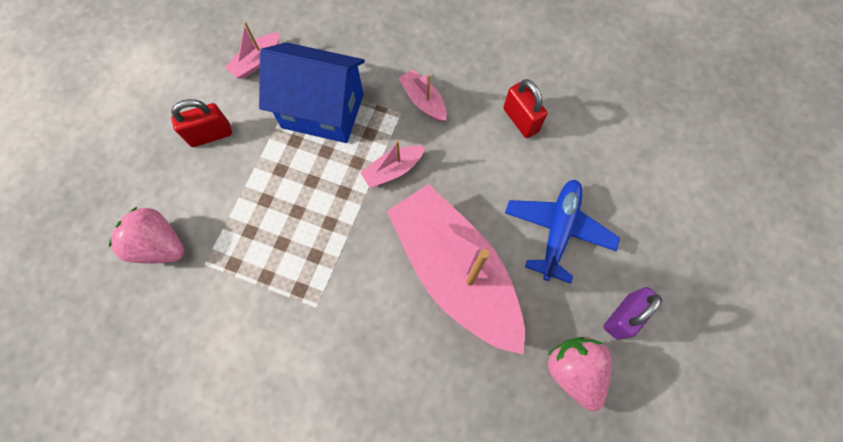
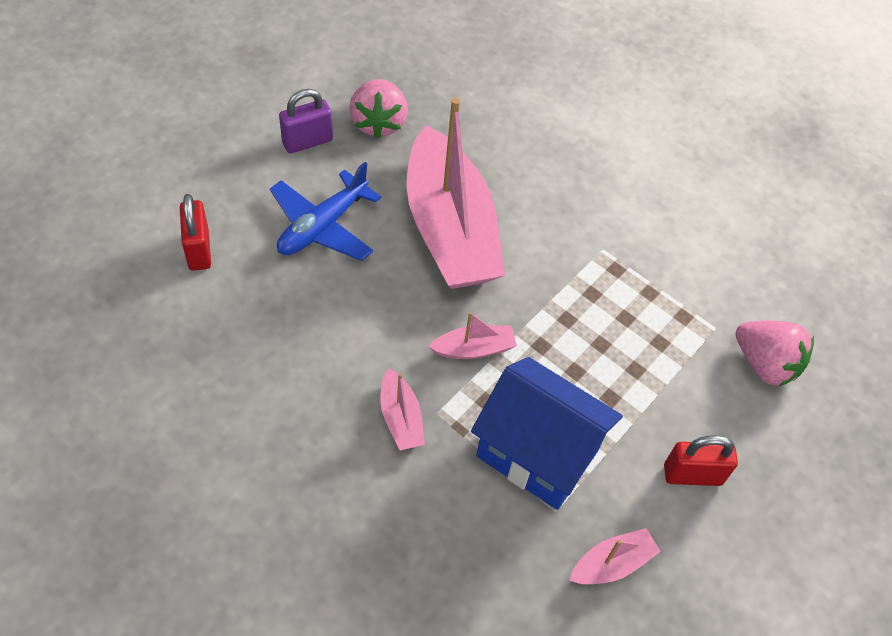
camera: 165 degrees left, 15 degrees down
red padlock [503,79,547,138] -> red padlock moved to [180,194,211,271]

